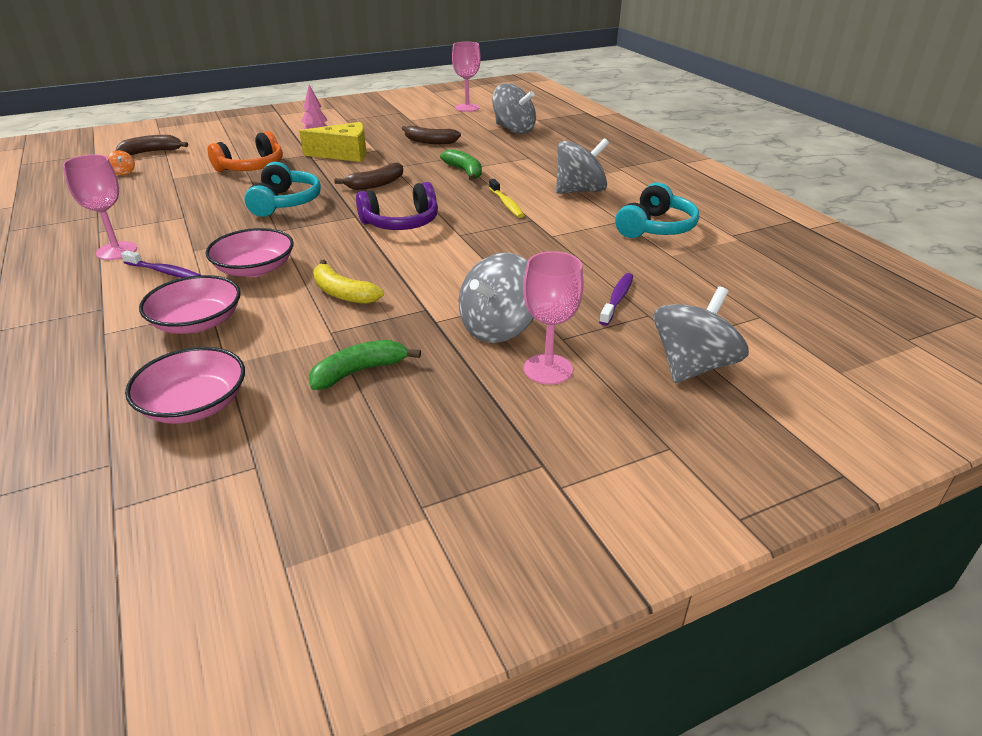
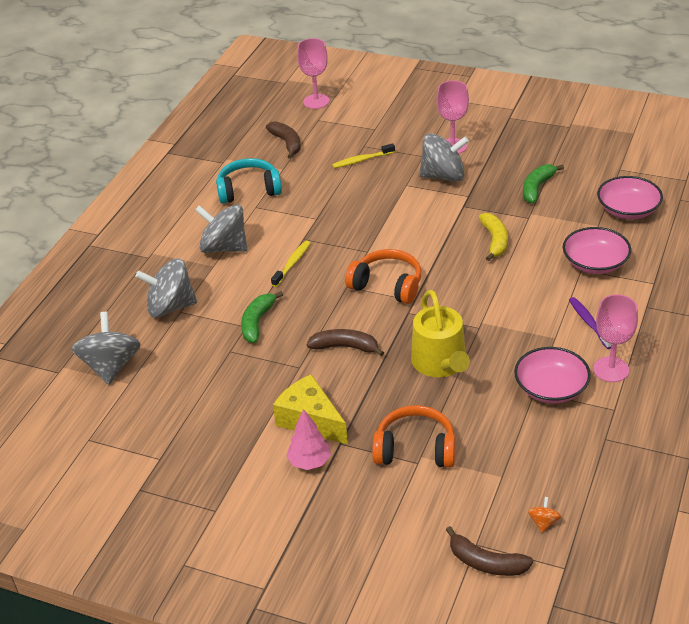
camera: 130 degrees left, 5 degrees up
pink bowl [206,228,294,277] -> pink bowl moved to [514,347,591,403]
turquoise headphones [244,162,321,217] -> yellow watering can [411,290,470,377]
green banana [309,340,421,390] -> green banana turned 105 degrees clockwise [523,164,564,203]
purple headphones [356,182,438,230] -> orange headphones [345,249,421,304]
brown banana [401,126,461,144] -> brown banana moved to [266,121,301,159]
pink goblet [452,42,481,112] -> pink goblet moved to [297,38,330,109]
purple toothbrush [599,273,633,326] -> yellow toothbrush [332,143,395,168]
grey spinning top [654,287,749,383] -> grey spinning top moved to [135,259,197,317]

